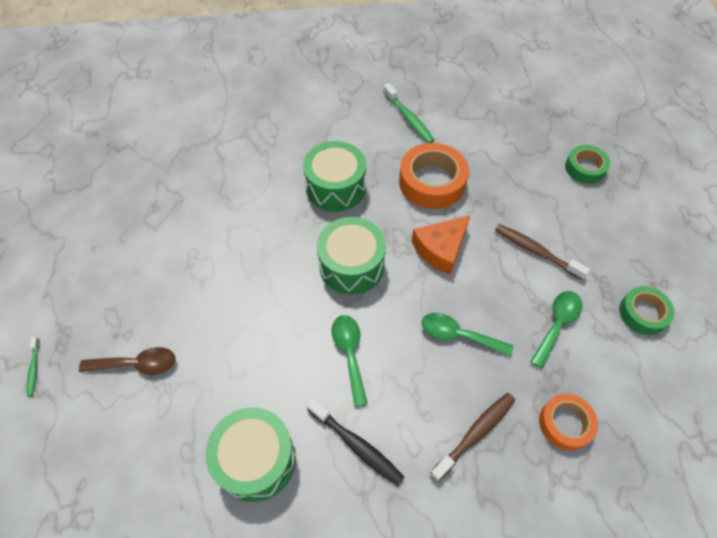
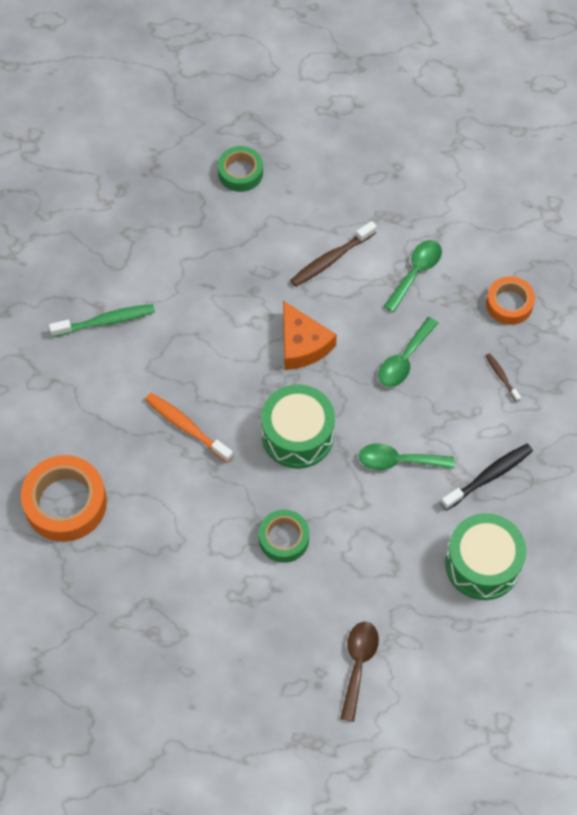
camera: 75 degrees left, 5 degrees up
green toothbrush [26,337,40,396] -> none
green drum [303,141,366,212] -> orange toothbrush [145,393,233,463]
orange tape [399,143,469,209] -> orange tape moved to [21,455,107,542]
brown toothbrush [430,393,515,482] -> brown toothbrush [486,353,521,402], size x0.55
green spoon [530,291,582,368] -> green spoon turned 75 degrees clockwise [384,240,442,312]
green tape [619,286,675,335] -> green tape moved to [259,510,309,563]

